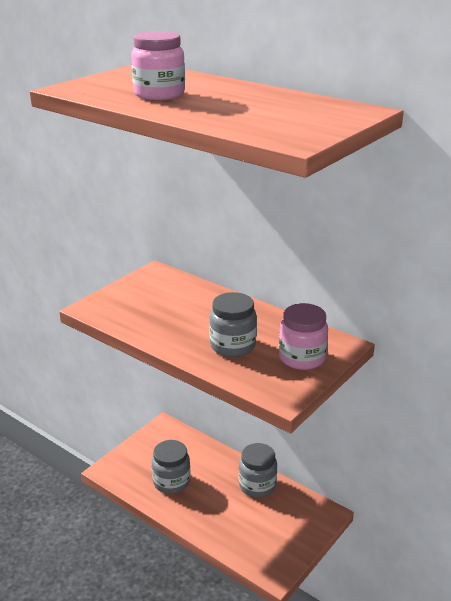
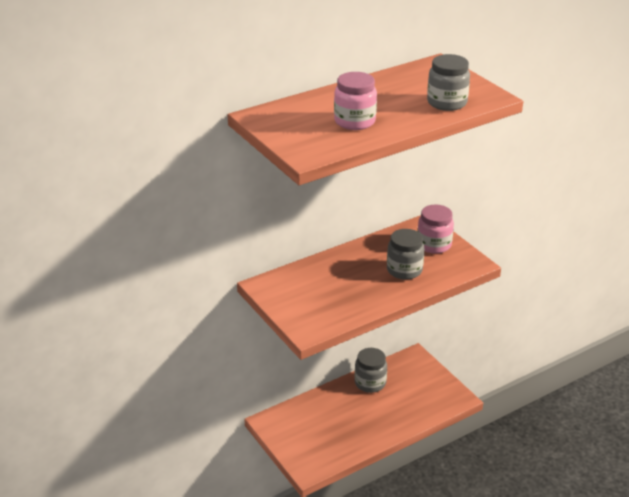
camera: 70 degrees left, 5 degrees up
grey jar [152,440,191,494] -> grey jar moved to [427,54,470,111]

